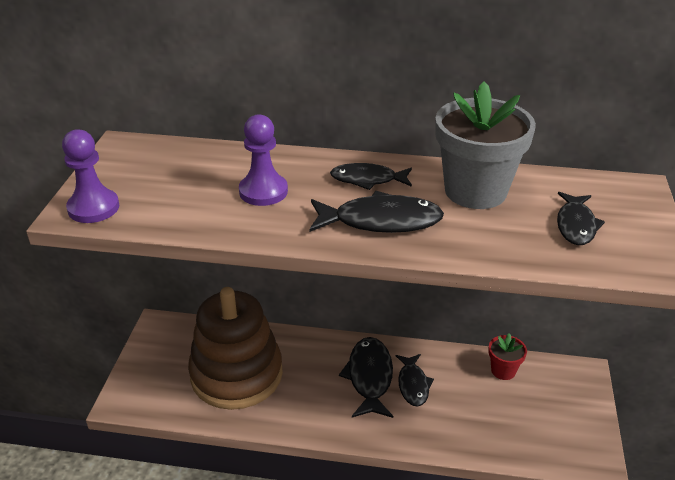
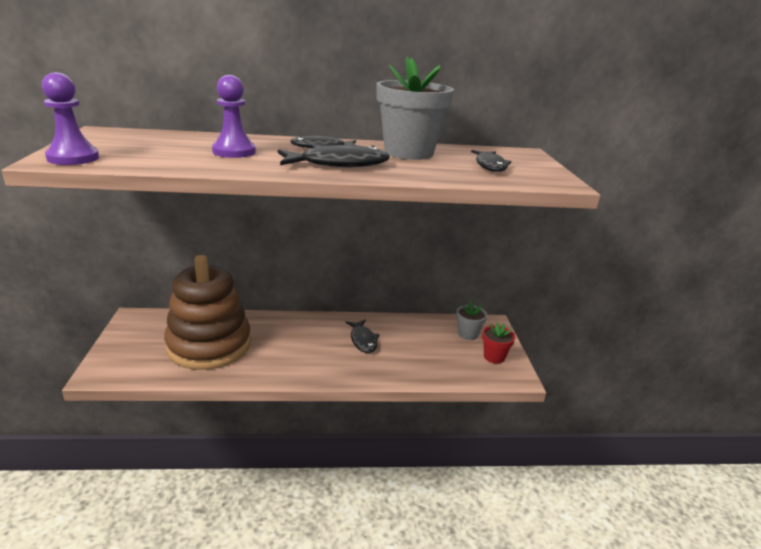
camera: 15 degrees left, 10 degrees down
black fish [339,337,393,418] -> none
red flower pot [488,333,527,380] -> red flower pot moved to [482,323,515,364]
none -> grey flower pot [456,301,487,340]

